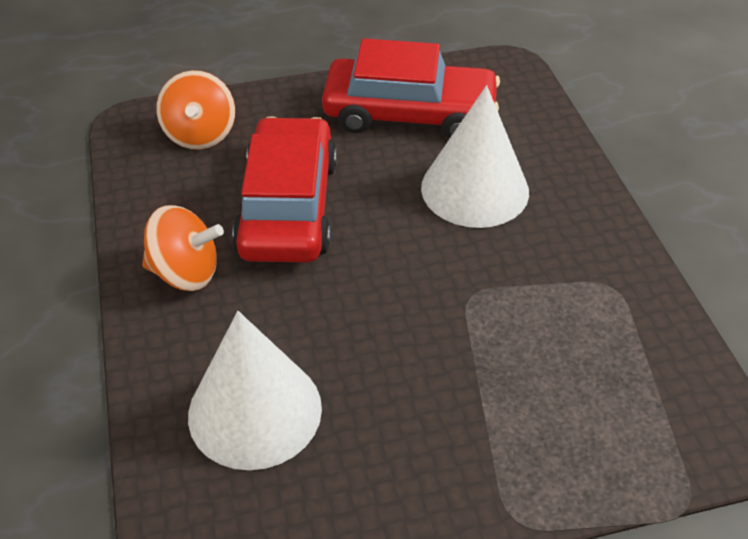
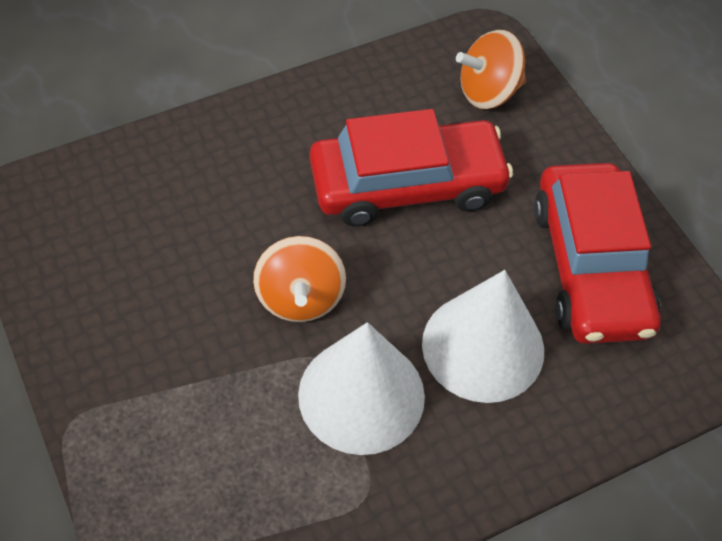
camera: 75 degrees right, 10 degrees up
orange spinning top [142,205,224,291] -> orange spinning top moved to [253,236,346,322]
white cone [188,311,322,470] -> white cone moved to [298,322,425,455]

